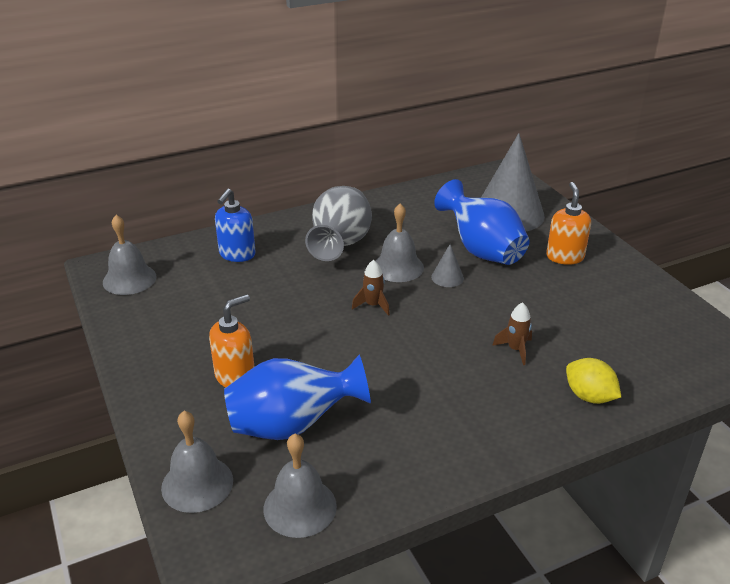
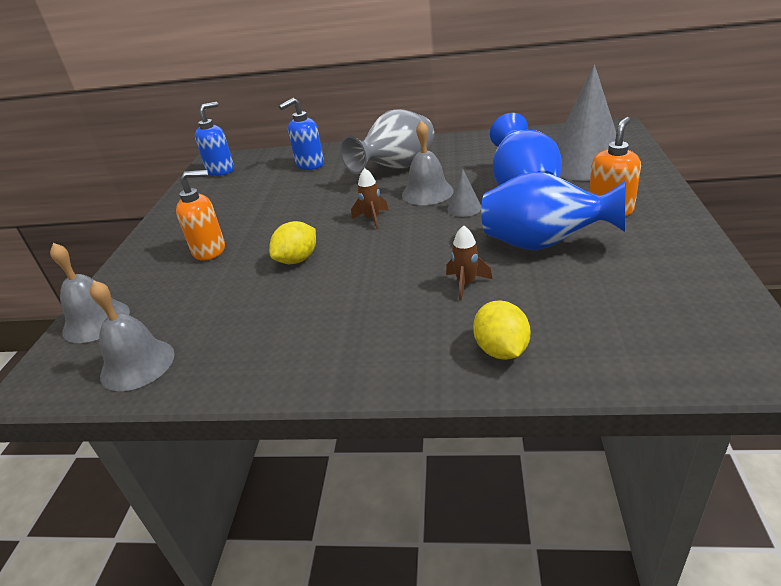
camera: 35 degrees right, 0 degrees up
grey bell [103,215,156,295] -> blue soap dispenser [195,102,234,176]
blue vase [224,355,371,440] -> blue vase moved to [481,171,625,250]
none -> yellow lemon [269,221,316,264]

